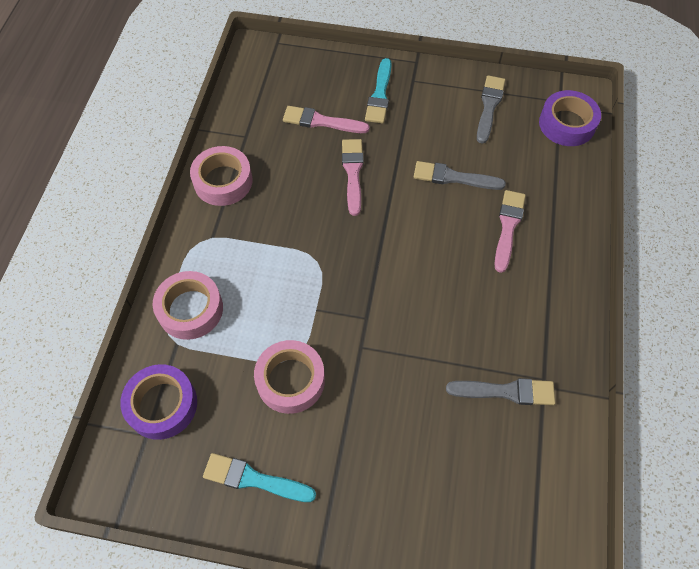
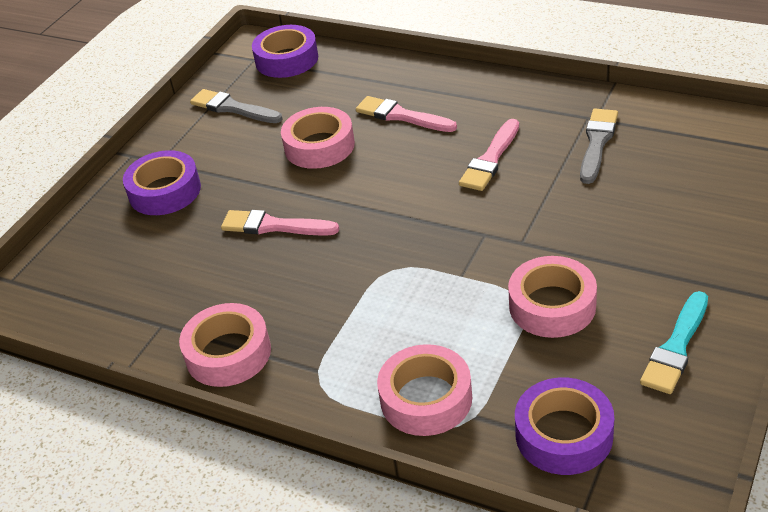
camera: 70 degrees left, 20 degrees down
pink brush [283,106,370,133] -> pink brush moved to [459,119,519,191]
turquoise brush [365,58,392,123] -> purple tape [123,150,201,215]
grey brush [414,161,506,190] -> pink tape [281,107,355,169]

